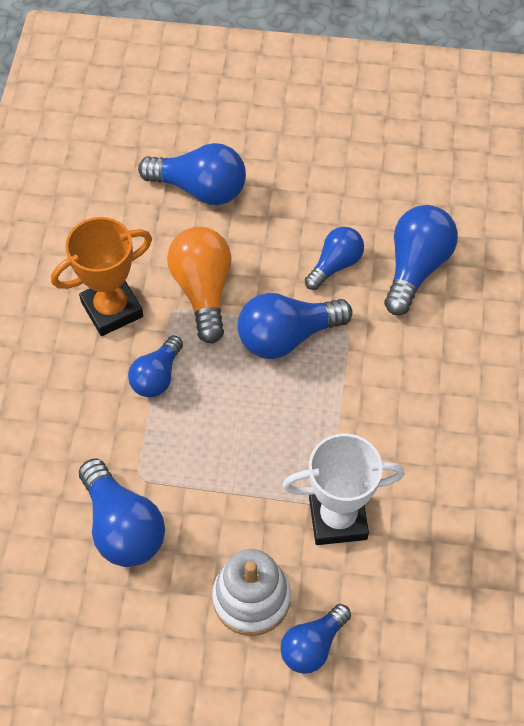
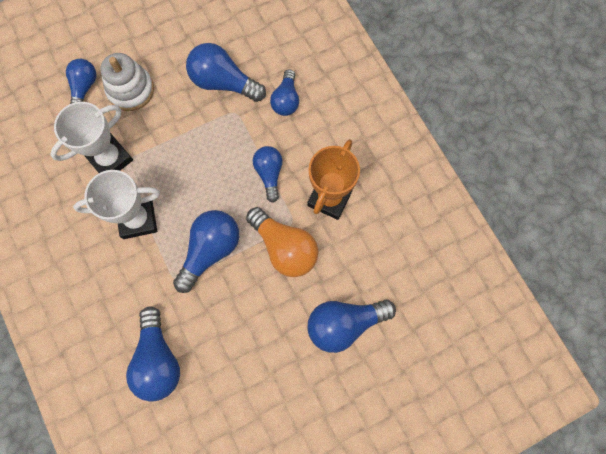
camera: 145 degrees right, 15 degrees up
blue light bulb [305,227,364,290] -> blue light bulb moved to [270,69,299,116]
none -> white trophy [73,170,160,239]

